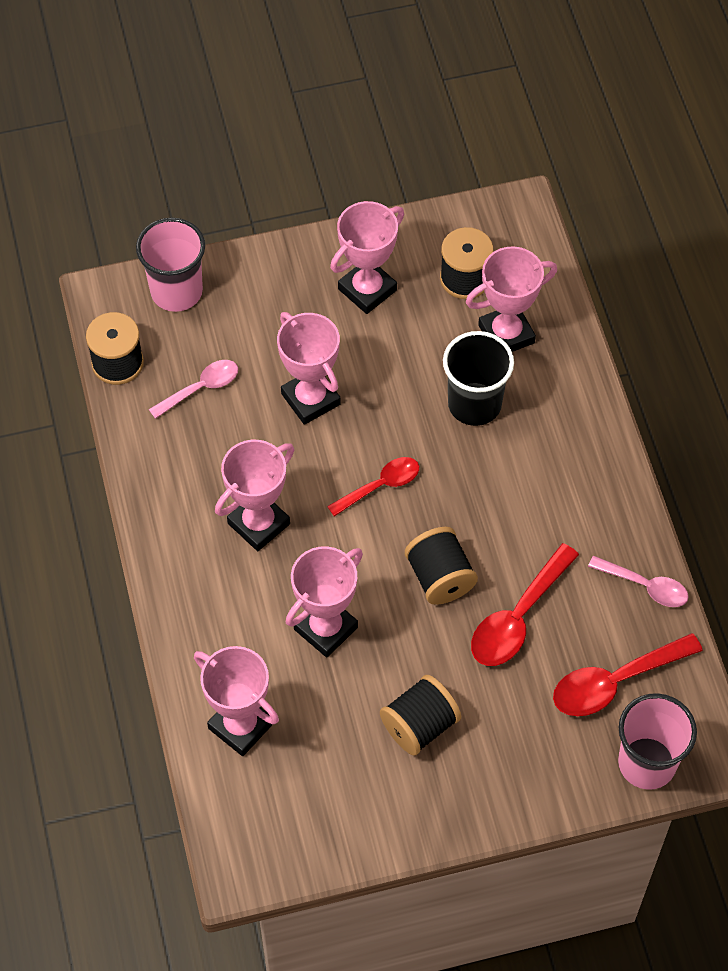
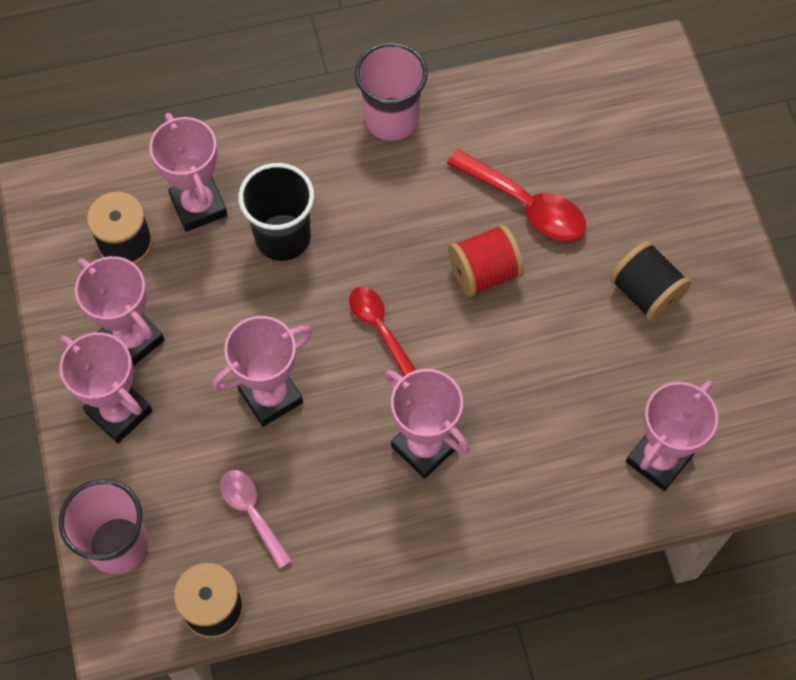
camera: 90 degrees left, 5 degrees up
pink trophy [286,546,363,658] -> pink trophy moved to [59,332,153,443]
black spool [405,527,478,605] -> red spool [448,225,524,297]
red spoon [553,633,703,716] -> none
pink spoon [588,556,689,607] -> none
pink cup [618,693,697,790] -> pink cup moved to [355,42,428,141]

